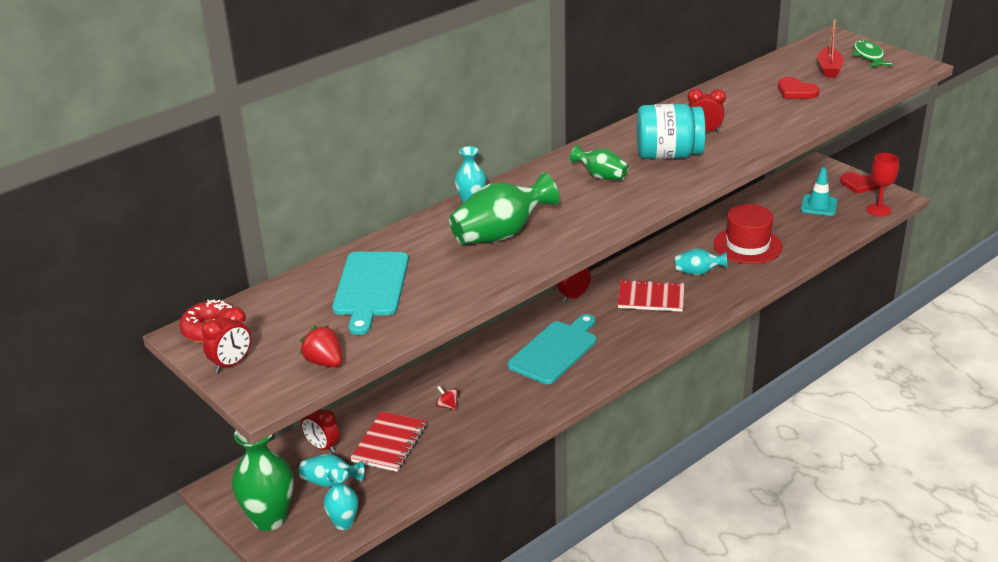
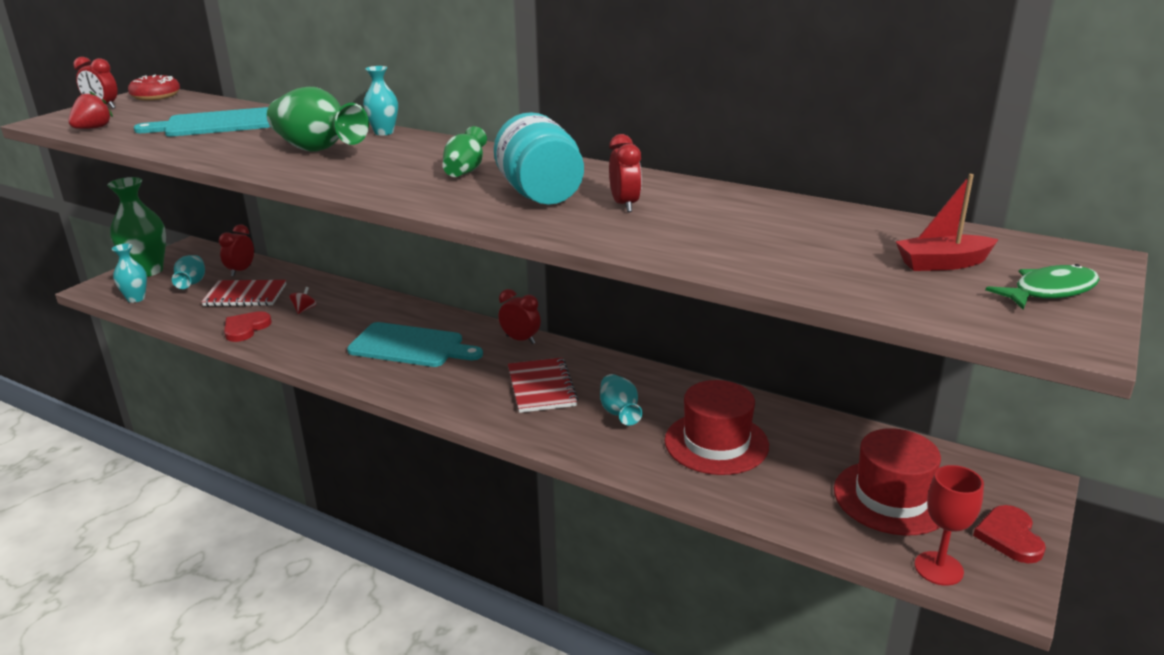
camera: 70 degrees right, 5 degrees down
red heart [778,77,819,99] -> red heart moved to [224,311,272,342]
turquoise traffic cone [801,167,837,216] -> red hat [834,428,941,536]

